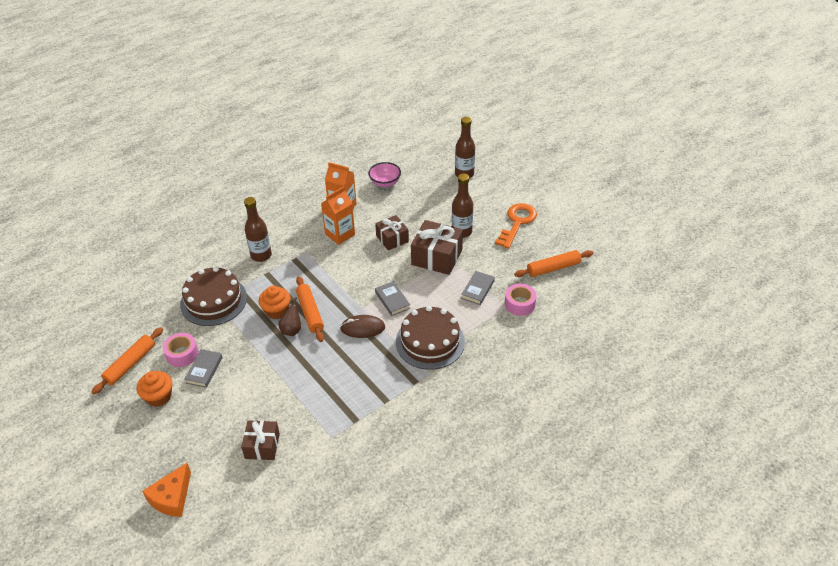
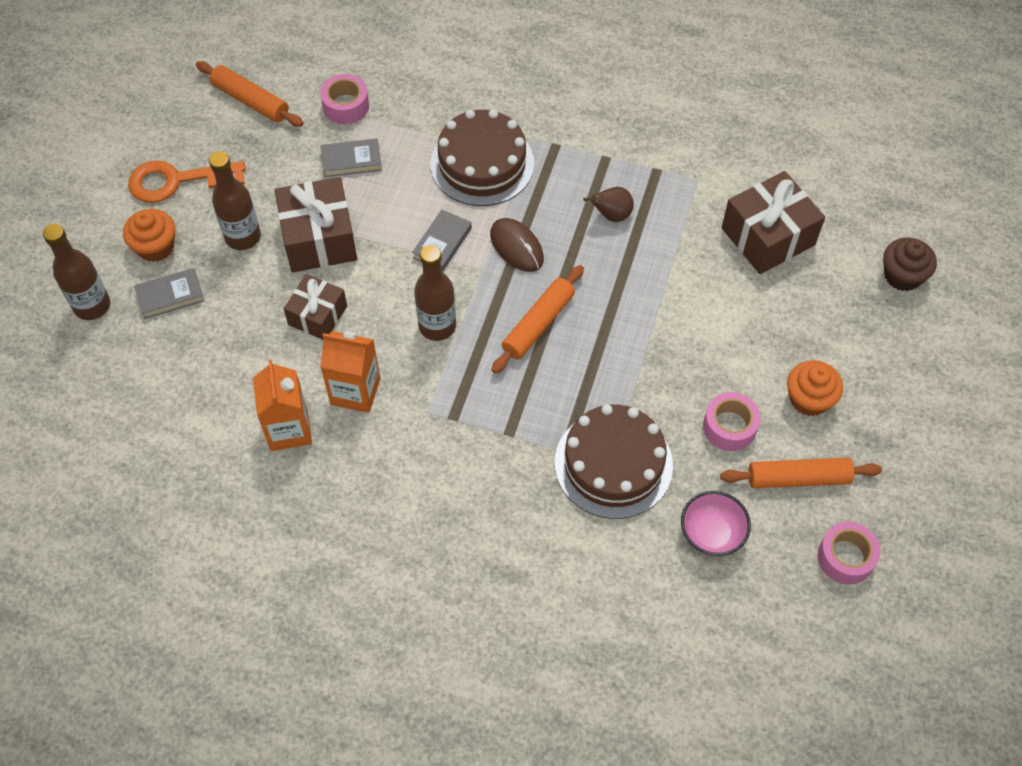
camera: 125 degrees left, 15 degrees up
orange cheese [142,463,191,517] -> brown cupcake [883,238,937,291]
grey book [184,349,223,388] -> grey book moved to [134,268,204,319]
brown gift [241,420,280,460] -> brown gift [722,171,825,274], size x1.58
brown bottle [244,197,272,262] -> brown bottle moved to [414,245,456,341]
orange cupcake [258,286,291,319] -> orange cupcake moved to [123,209,175,262]
brown pear [278,297,301,336] -> brown pear moved to [583,187,634,222]
pink bowl [368,162,401,187] -> pink bowl moved to [681,491,751,556]
none -> pink tape [817,522,880,584]

